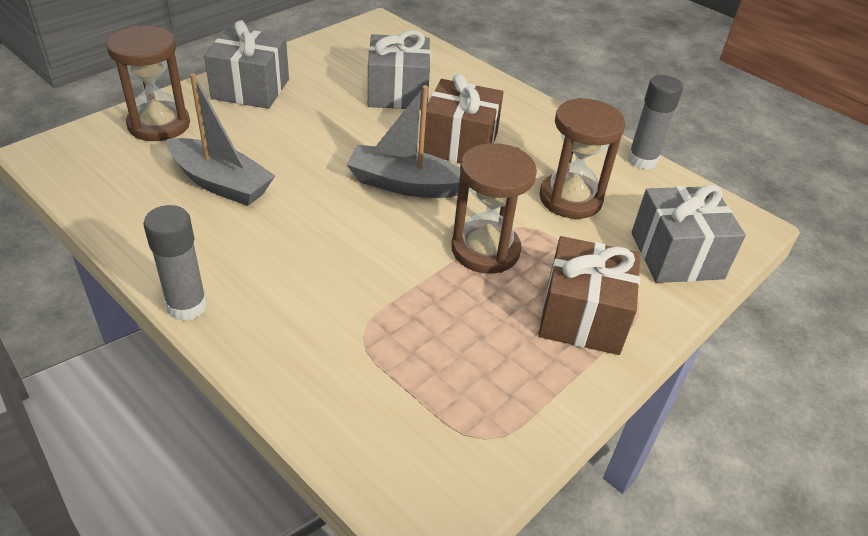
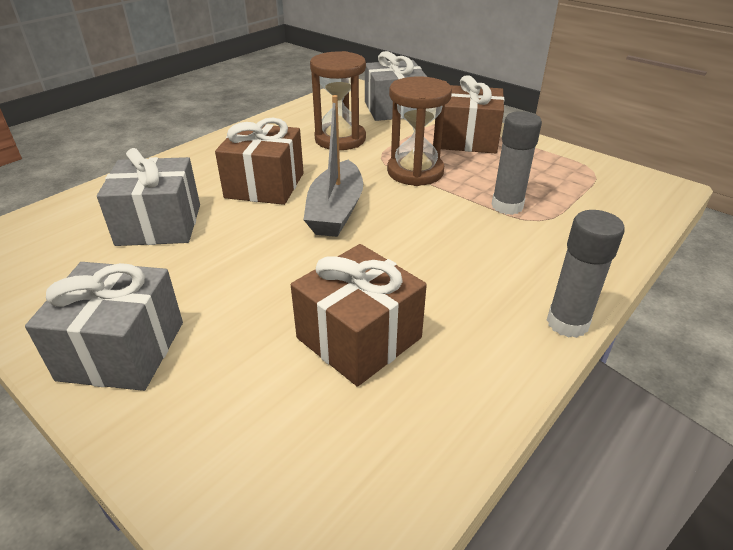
camera: 90 degrees left, 5 degrees down
brown hourglass [106,26,190,141] -> none
grey boat [167,73,275,206] -> brown gift [291,244,427,387]
grey glue stick [628,75,683,170] -> grey glue stick moved to [492,111,542,215]

